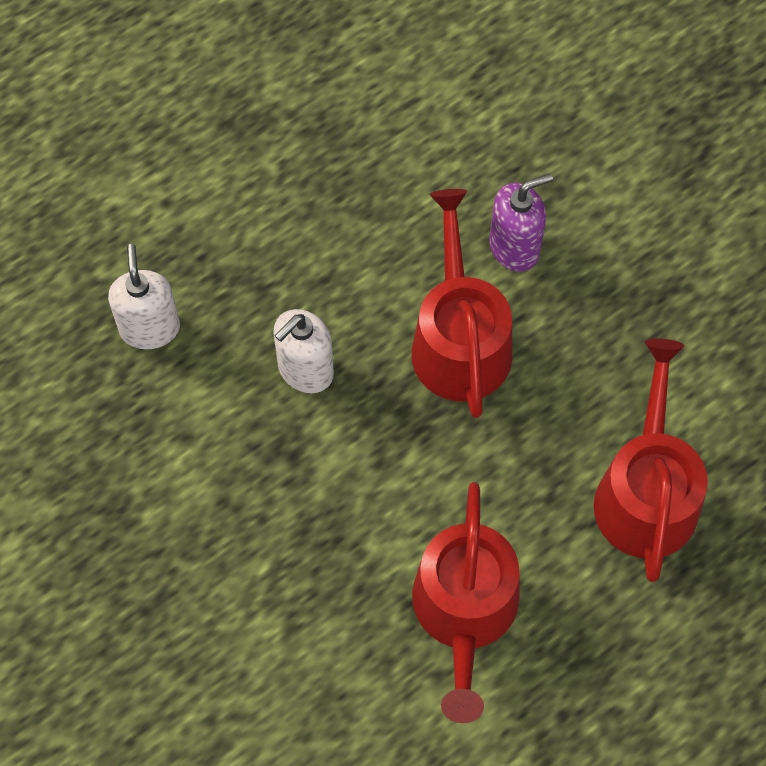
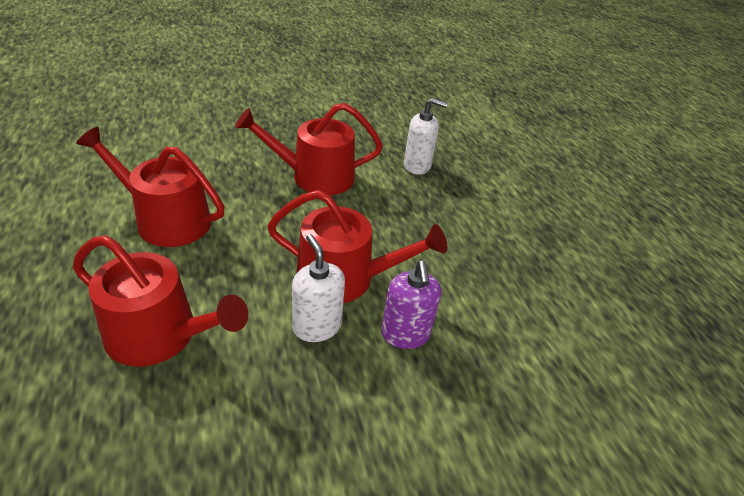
camera: 105 degrees right, 25 degrees down
white soap dispenser [273,309,334,393] -> white soap dispenser moved to [292,234,345,342]
none -> red watering can [235,103,383,195]

